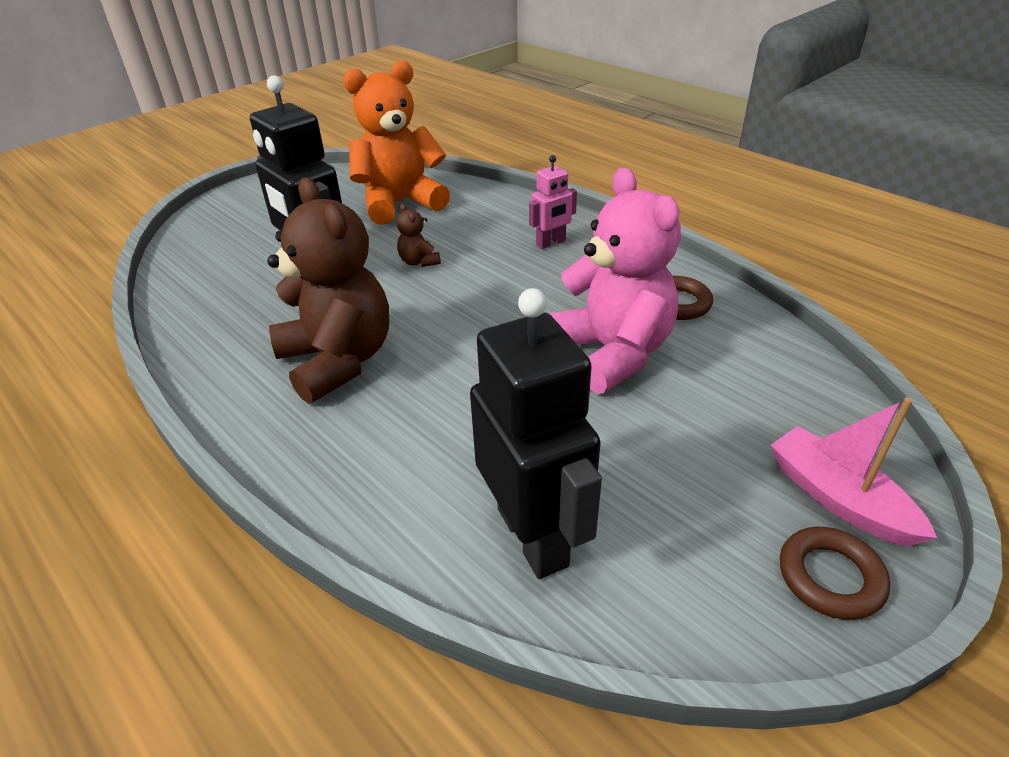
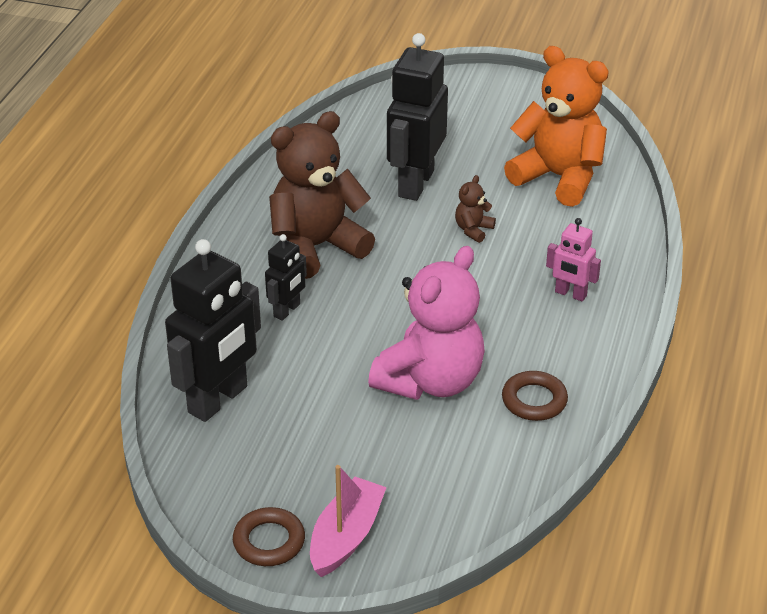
camera: 60 degrees right, 0 degrees up
brown teddy bear [267,177,389,404] -> brown teddy bear turned 150 degrees counterclockwise [269,111,375,279]
none -> black robot [265,234,307,321]

